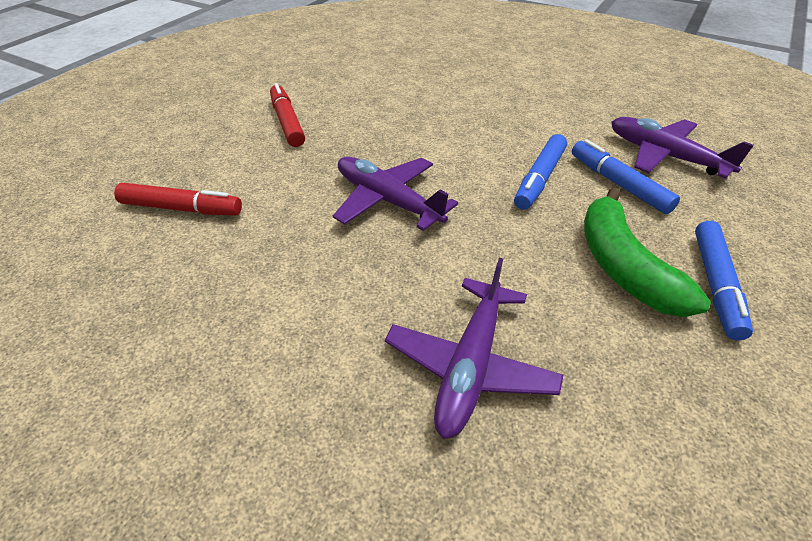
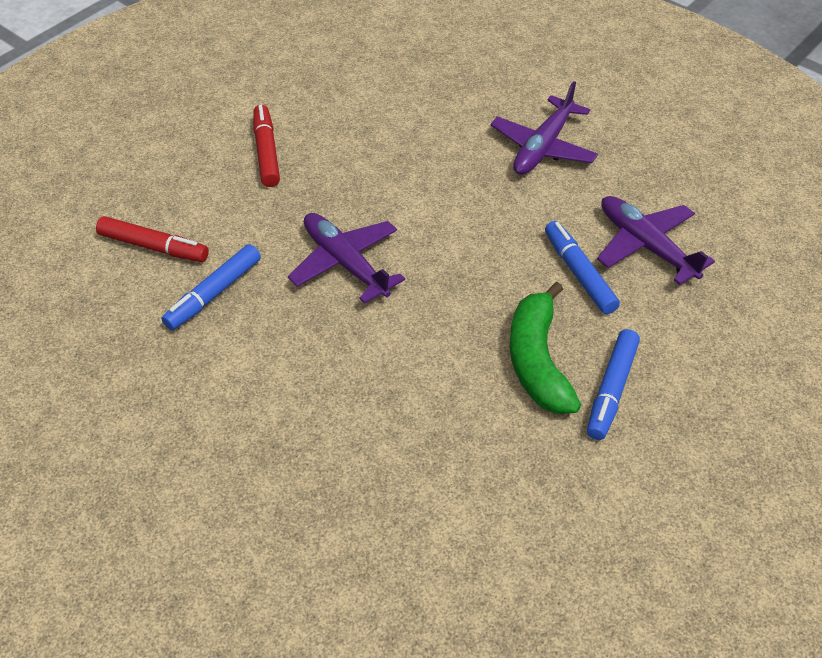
camera: 10 degrees right, 5 degrees up
purple plane [385,258,563,439] -> purple plane moved to [491,81,598,175]
blue marker [514,134,567,210] -> blue marker moved to [162,244,261,330]

